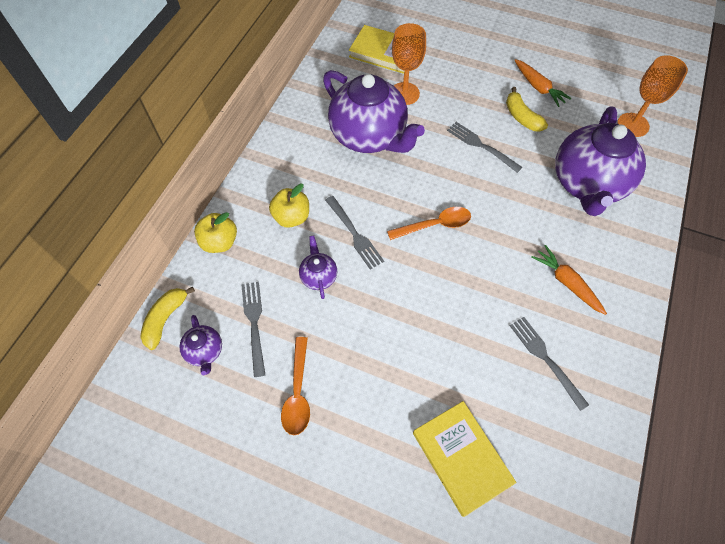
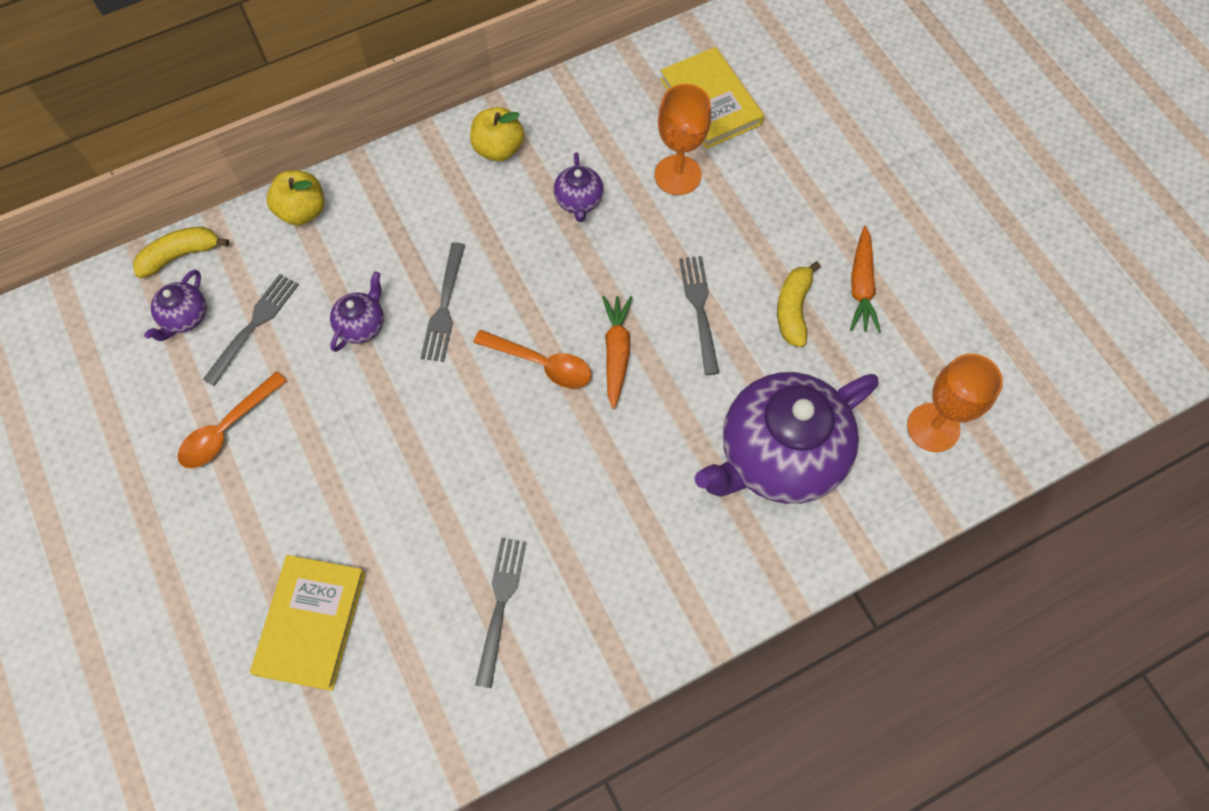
camera: 40 degrees right, 5 degrees up
yellow apple [269,183,309,228] -> yellow apple moved to [470,107,524,161]
purple teapot [323,70,425,153] -> purple teapot [554,152,604,222], size x0.43
orange carrot [531,245,607,315] -> orange carrot moved to [602,296,633,409]

